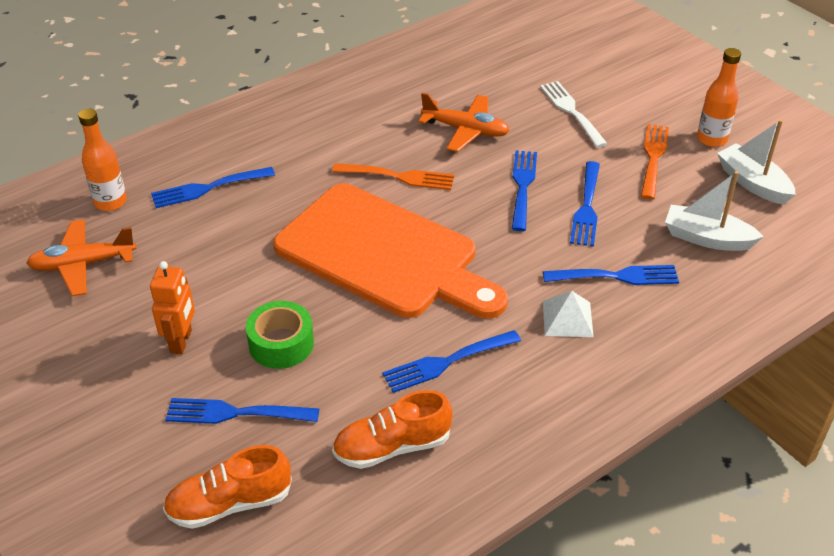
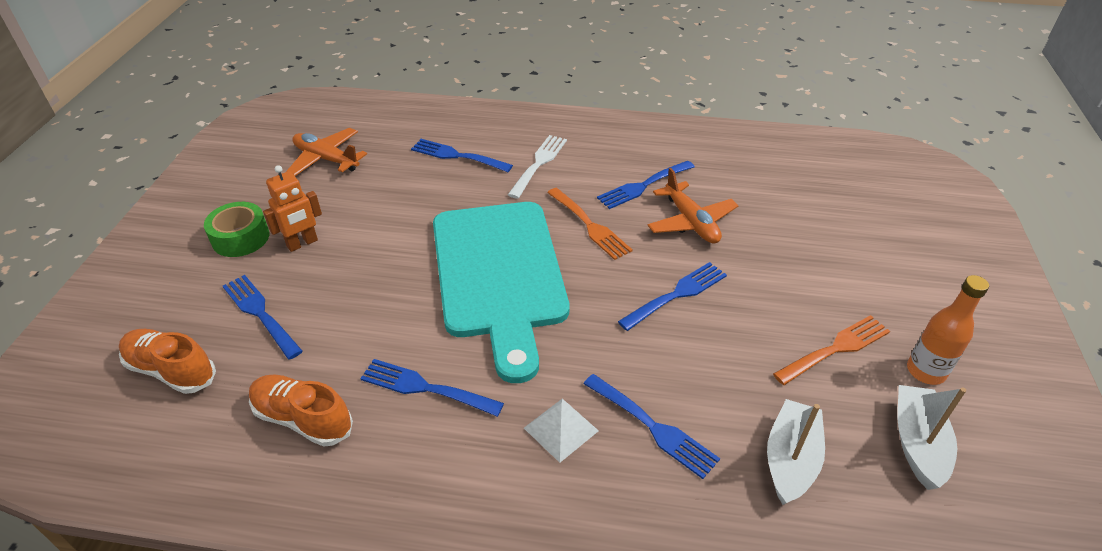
camera: 45 degrees right, 0 degrees up
orange bottle [78,109,127,211] -> none
green tape [246,301,314,369] -> green tape moved to [204,202,270,257]
orange cutting board [273,183,508,319] -> turquoise cutting board [433,202,569,383]
white fork [540,81,607,148] -> white fork moved to [508,135,567,199]
blue fork [570,161,600,247] -> blue fork moved to [597,161,695,209]
white boat [665,171,764,251] -> white boat turned 45 degrees clockwise [767,399,825,505]

